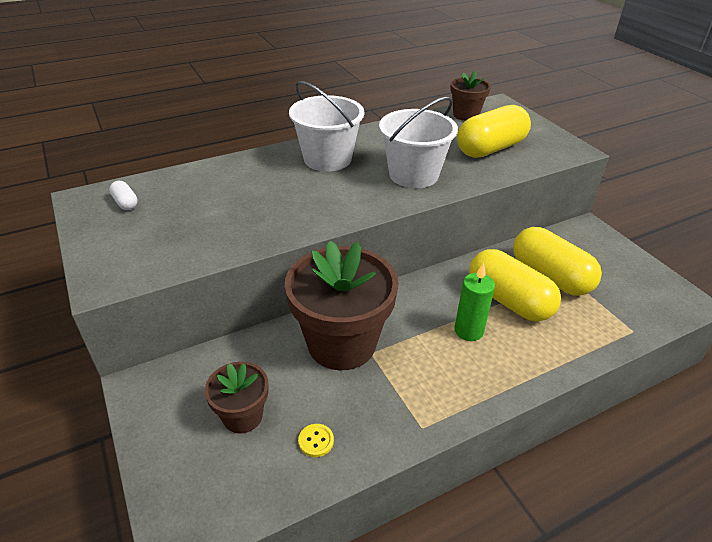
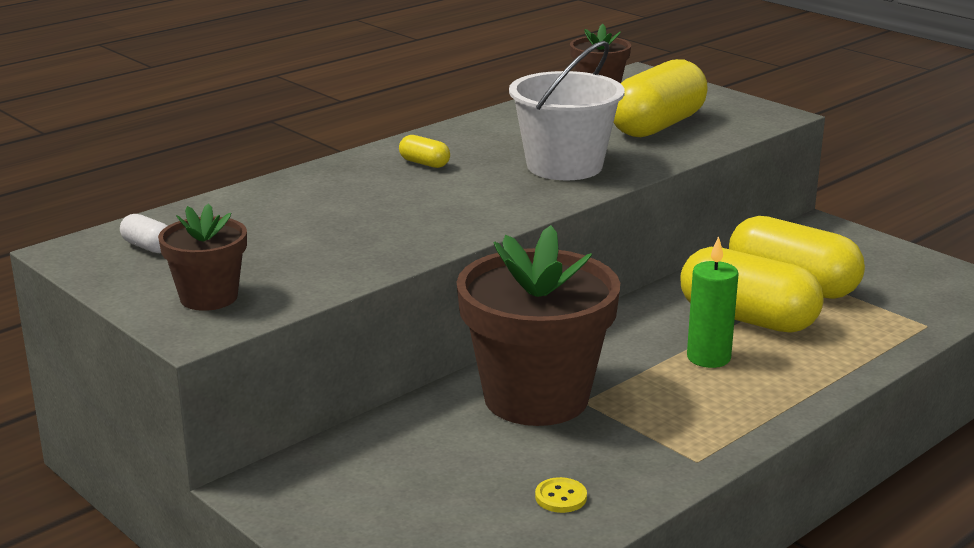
camera: 15 degrees left, 15 degrees down
brown flower pot [205,362,269,433] -> brown flower pot moved to [158,203,247,311]
white bucket [289,81,364,172] -> yellow capsule [399,135,450,168]

